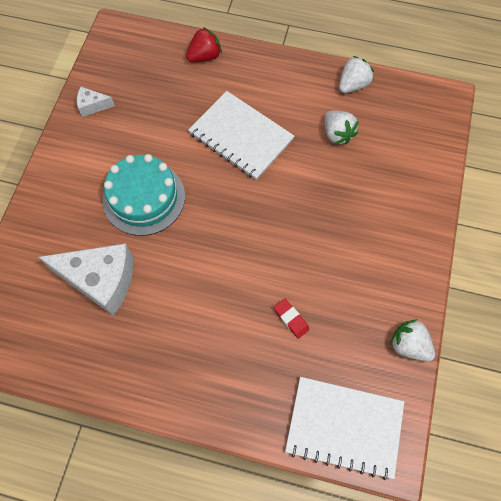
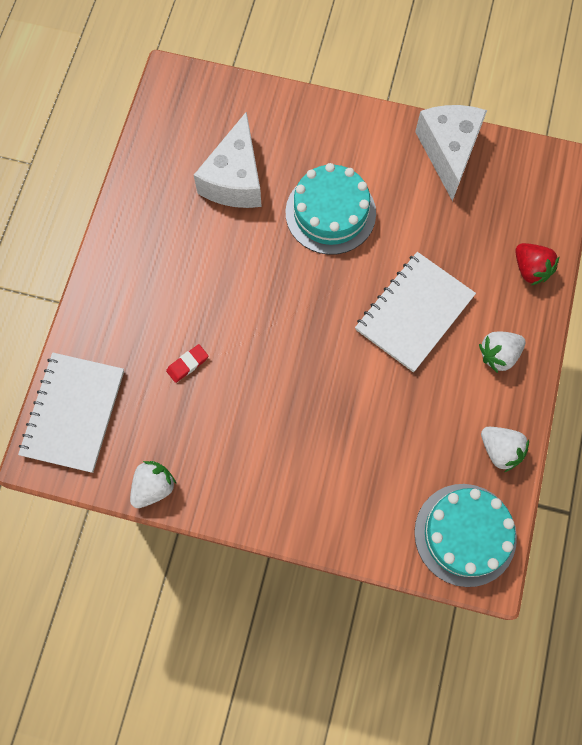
camera: 90 degrees right, 5 degrees up
white cheese [77,87,115,117] -> white cheese [415,105,487,201], size x2.16
white strawberry [325,111,359,145] -> white strawberry moved to [479,332,526,373]
none -> turquoise cake [414,484,517,587]

